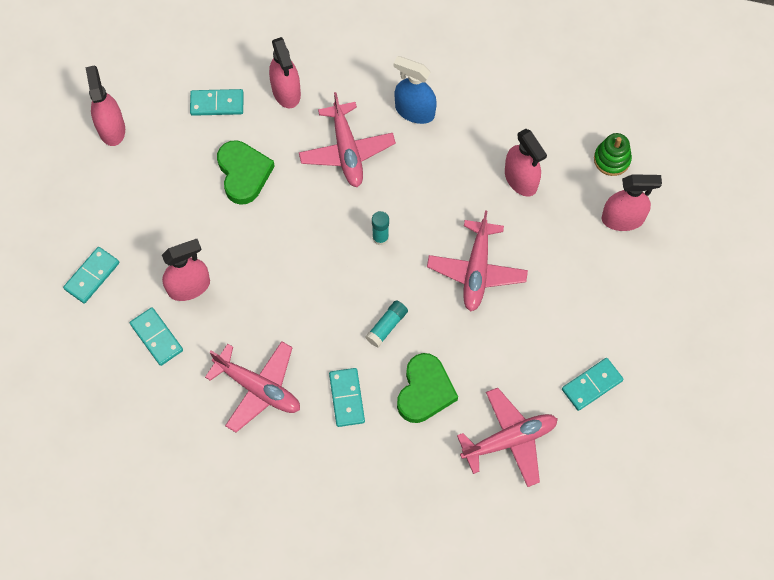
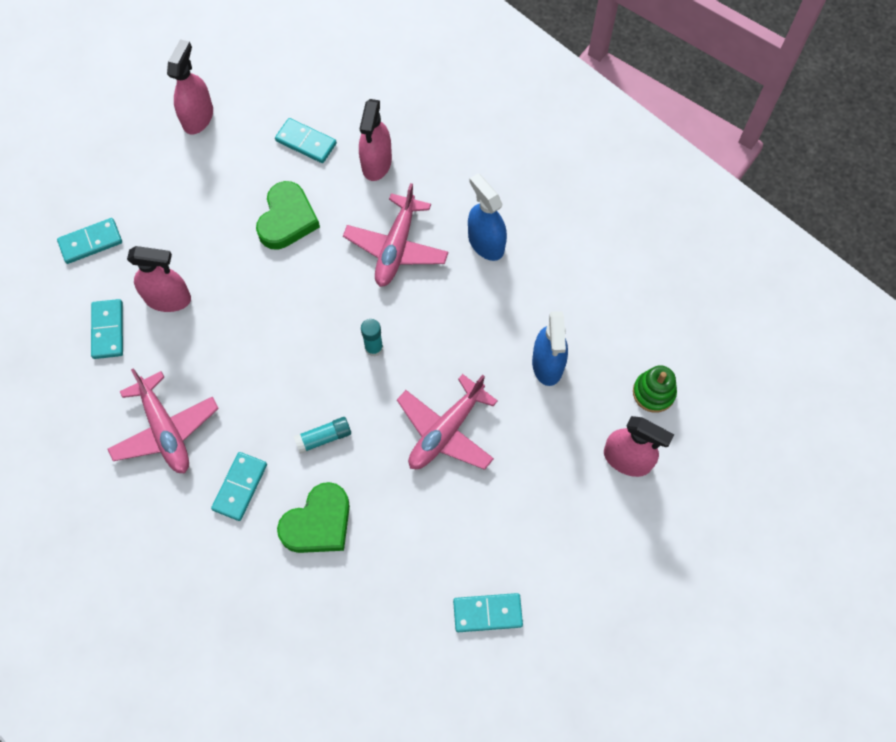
camera: 30 degrees right, 0 degrees up
pink plane [457,388,558,487] -> none
pink spray bottle [505,129,547,197] -> blue spray bottle [532,311,568,386]

